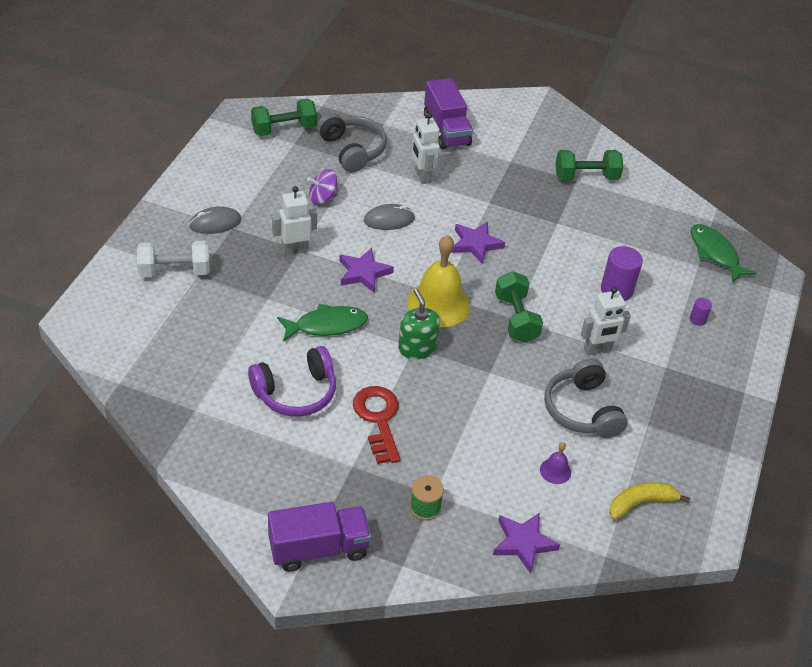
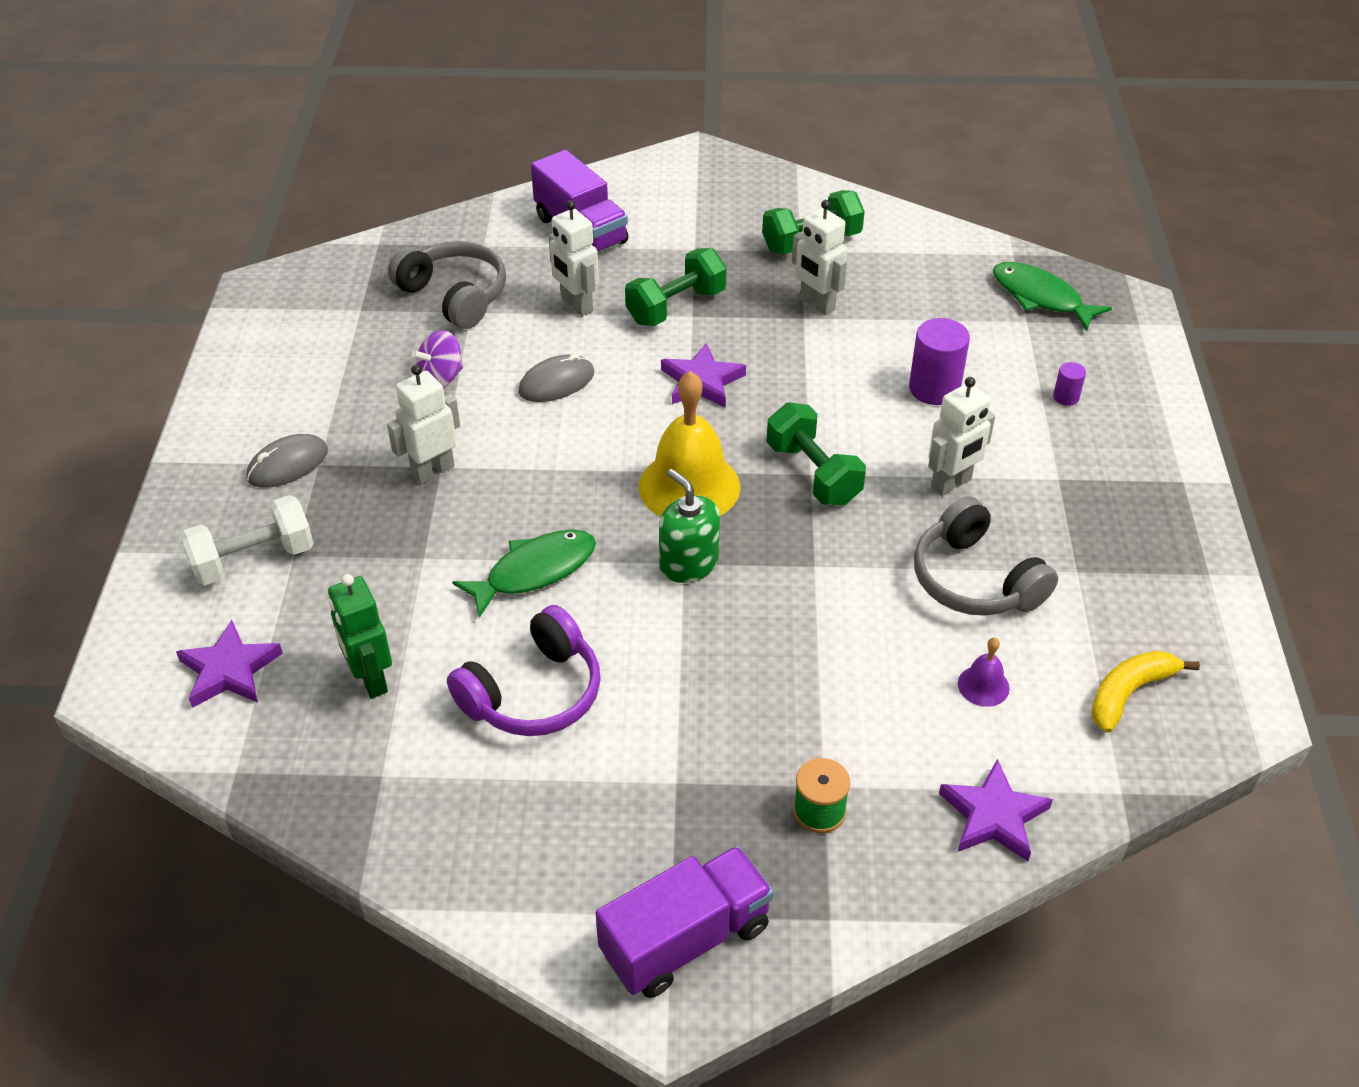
camera: 15 degrees left, 0 degrees up
green dumbbell [251,99,317,136] -> green dumbbell moved to [625,248,727,326]
purple star [339,248,394,293] -> purple star moved to [176,620,283,708]
red key [353,386,400,464] -> none
none -> green robot [328,574,392,699]
none -> white robot [792,200,847,315]

